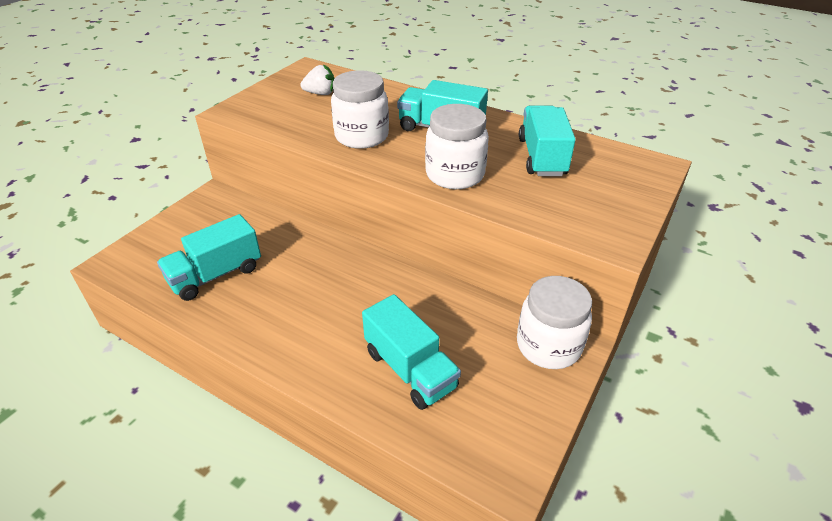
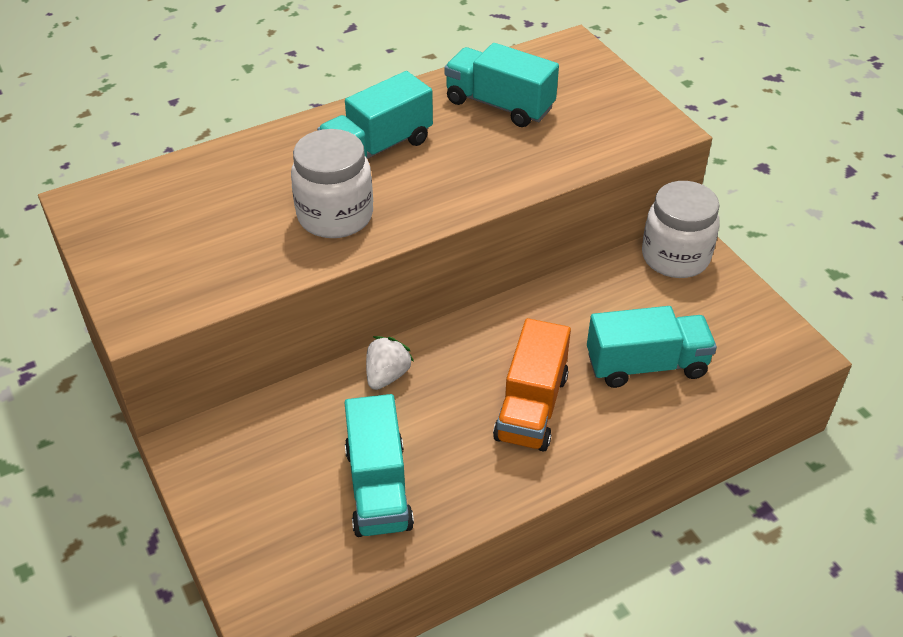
camera: 60 degrees left, 5 degrees up
white strawberry [300,64,334,95] -> white strawberry moved to [366,336,414,390]
white jar [425,104,489,189] -> none
none -> orange truck [493,318,571,452]

